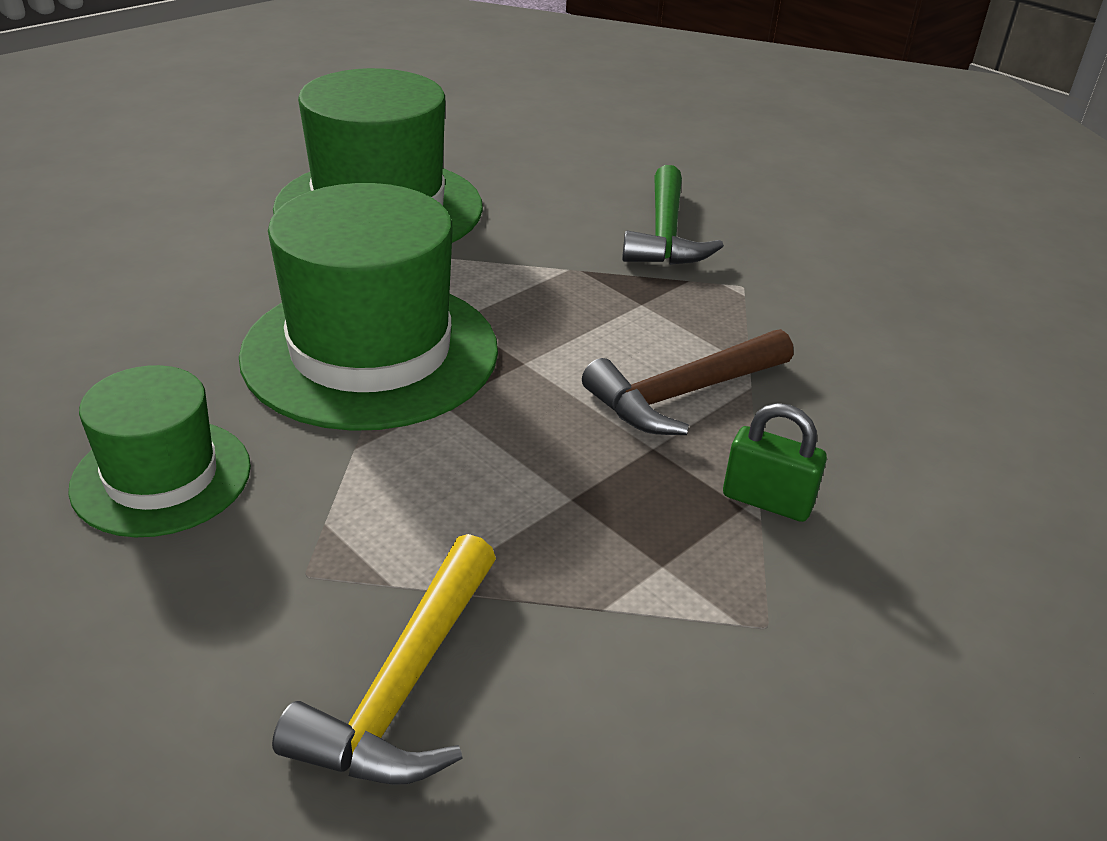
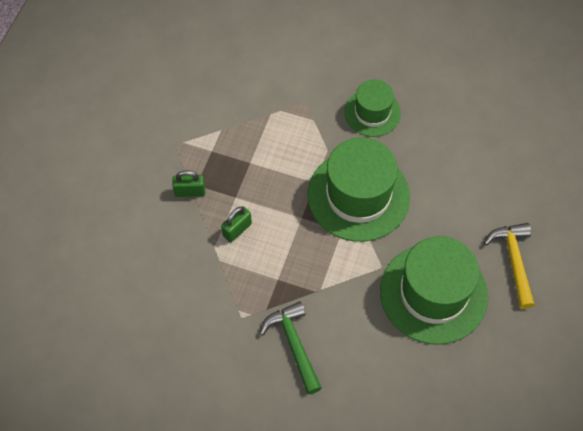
camera: 155 degrees right, 25 degrees up
yellow hammer [272,534,496,785] -> yellow hammer moved to [484,223,535,309]
brown hammer [582,329,794,435] -> green padlock [221,206,252,242]

